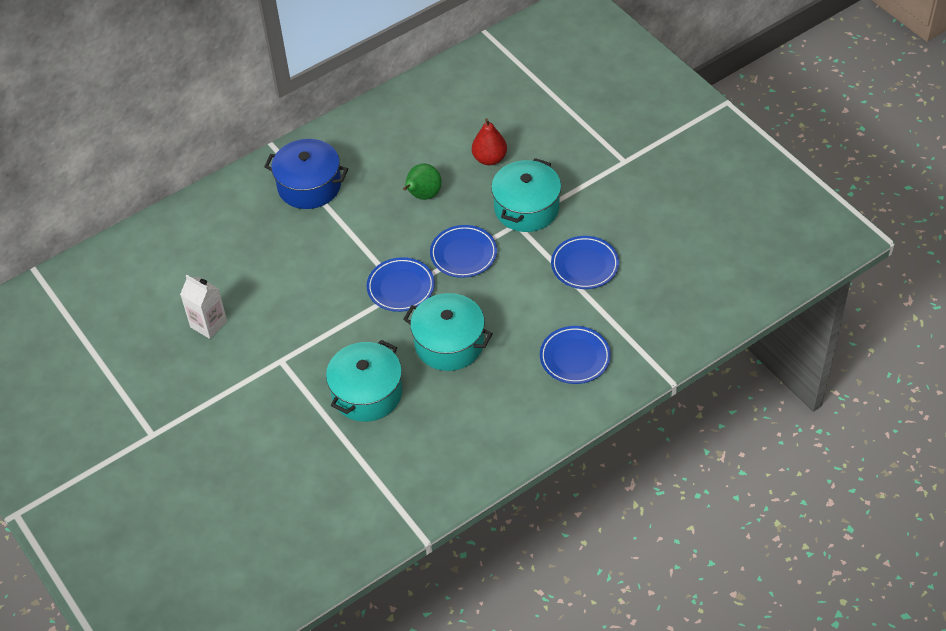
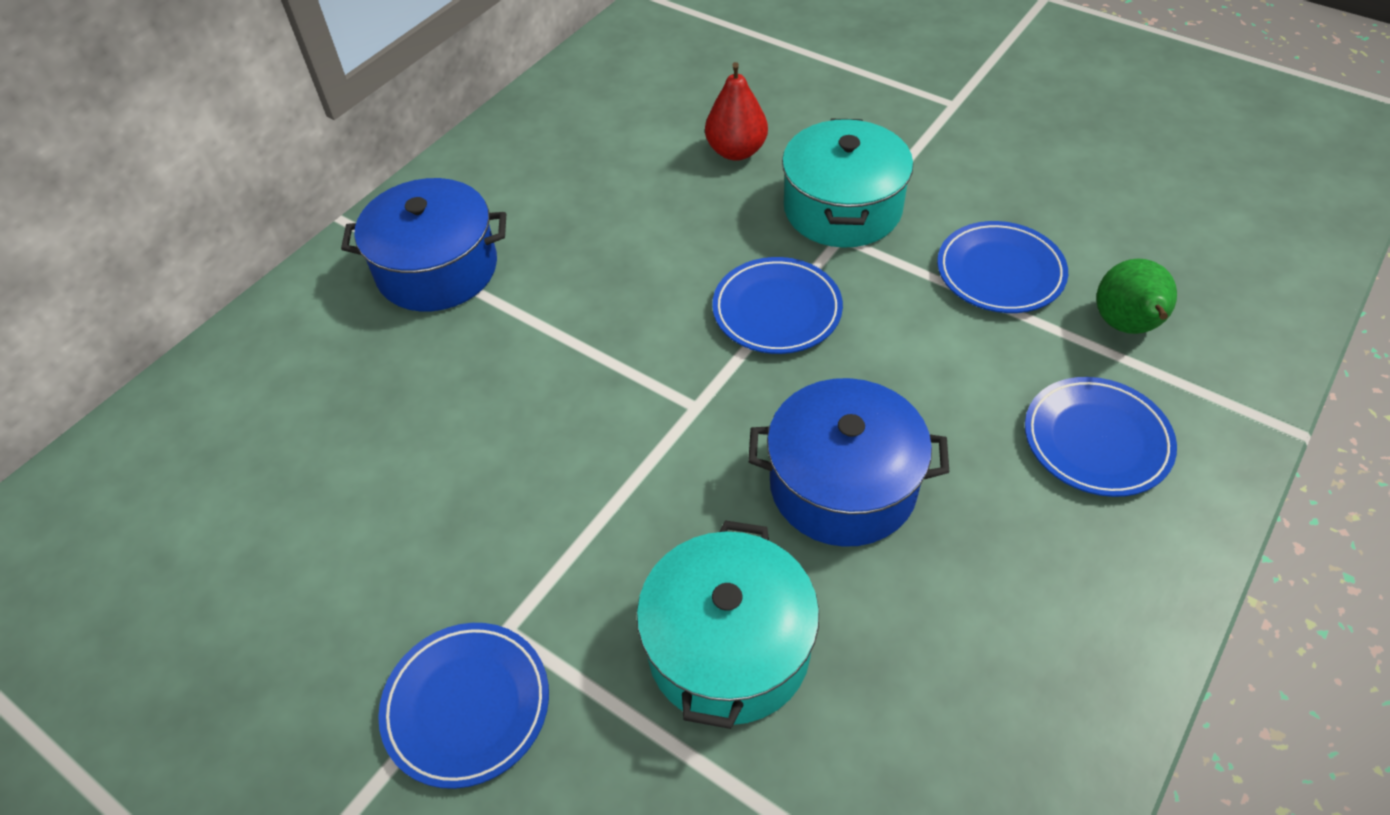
camera: 20 degrees left, 0 degrees up
white carton [180,275,227,339] -> none
blue plate [367,257,435,312] -> blue plate moved to [378,623,549,789]
green pear [403,163,442,200] -> green pear moved to [1096,258,1177,334]
turquoise pot [403,293,493,371] -> blue pot [748,378,949,547]

